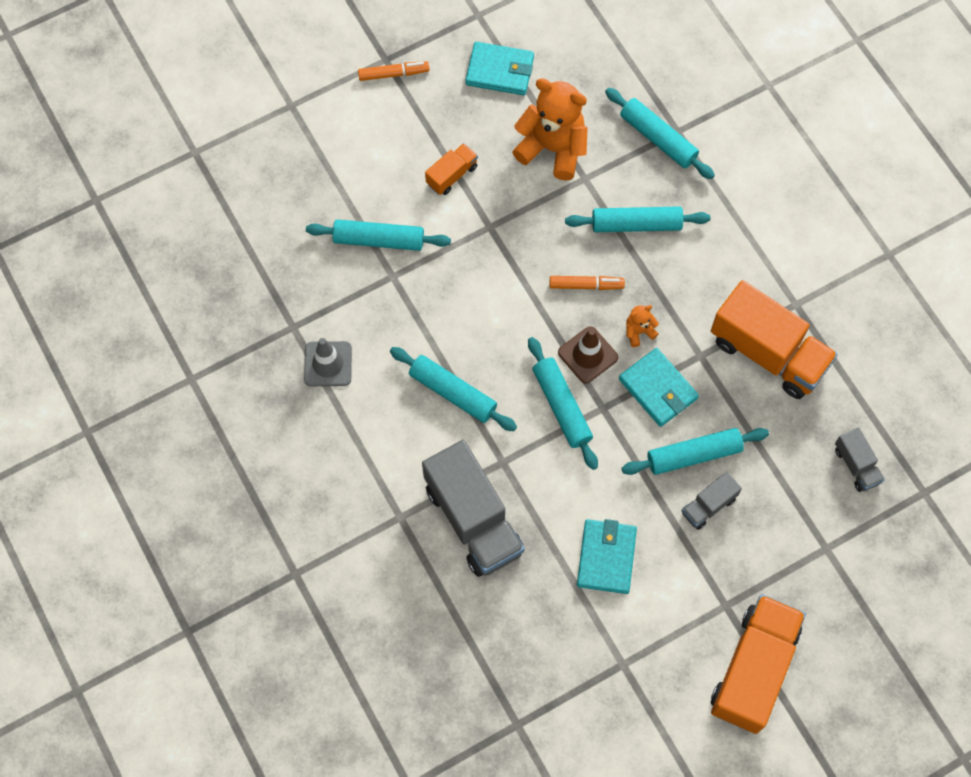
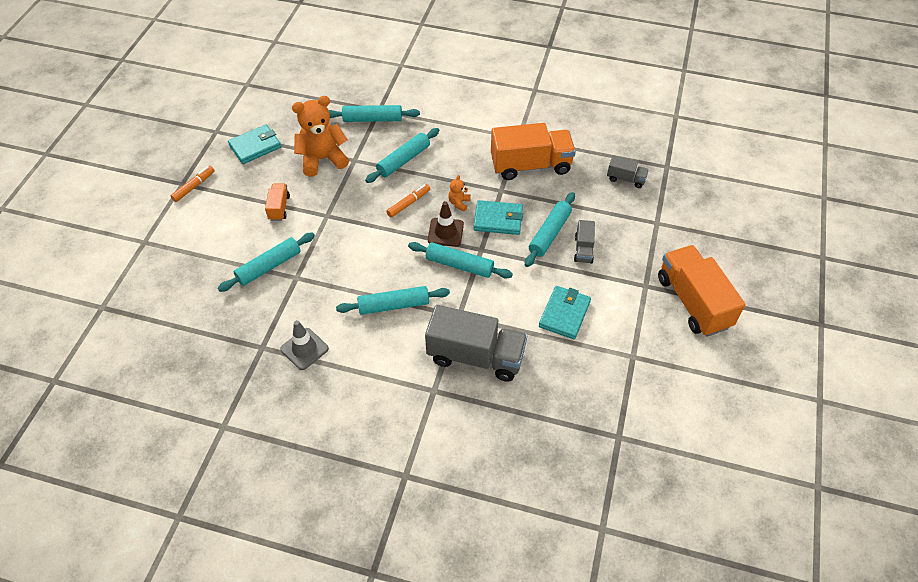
camera: 45 degrees left, 15 degrees down
turquoise wallet [577,519,637,594] -> turquoise wallet turned 60 degrees clockwise [539,286,591,339]

